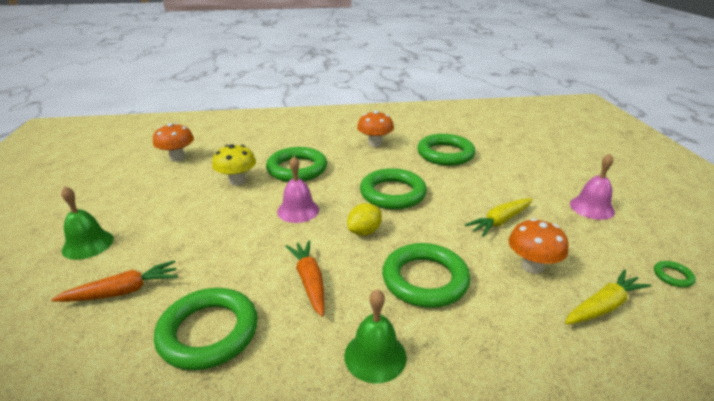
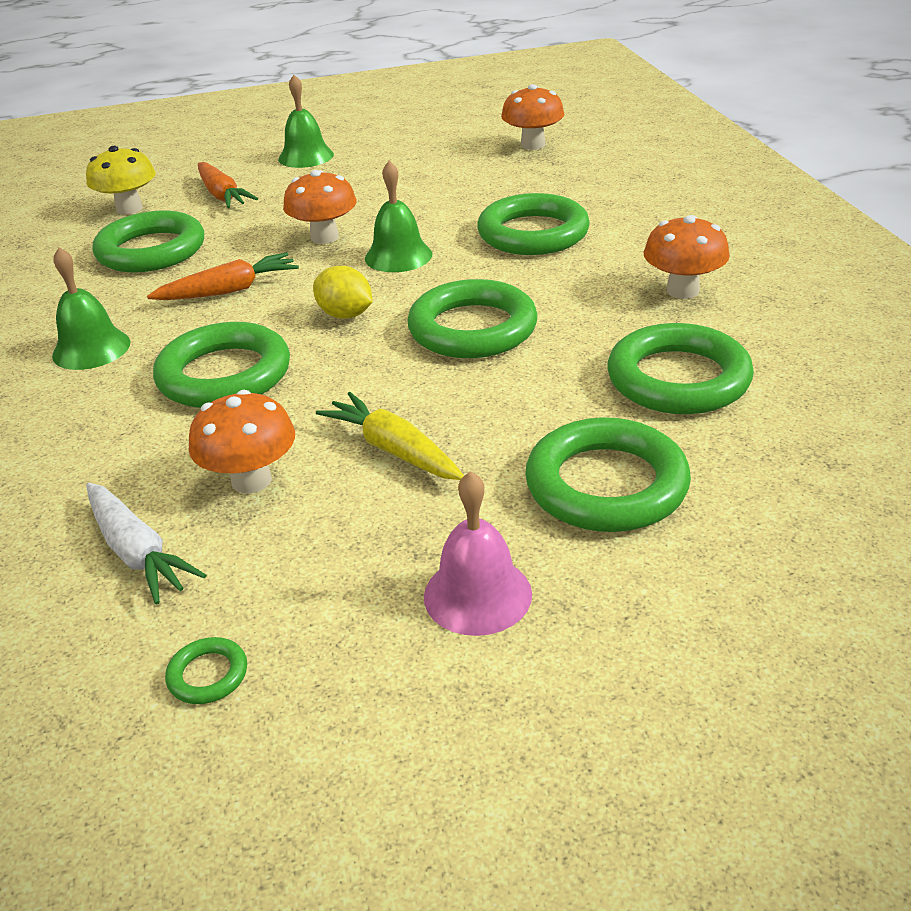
camera: 85 degrees right, 5 degrees up
yellow mushroom [212,144,256,186] -> yellow mushroom moved to [86,146,156,215]
pink bell [277,156,319,223] -> green bell [365,161,432,272]
yellow carrot [565,269,651,324] -> white carrot [86,483,206,605]
none -> orange mushroom [283,170,357,244]
none -> green ring [525,417,691,532]

